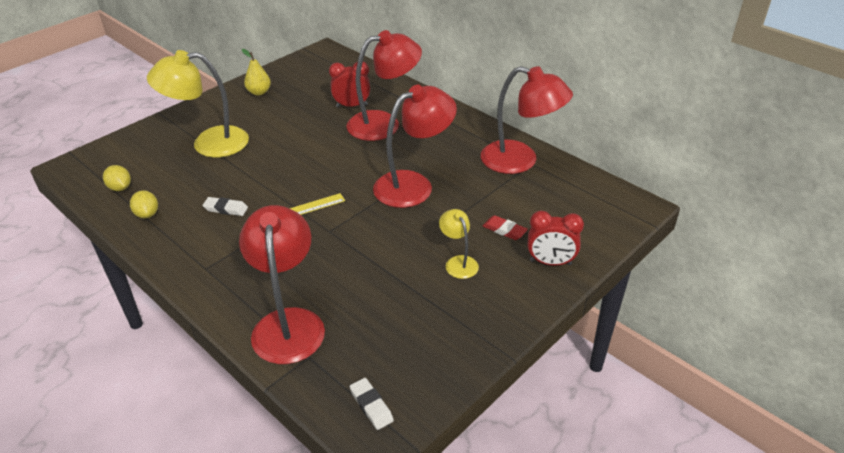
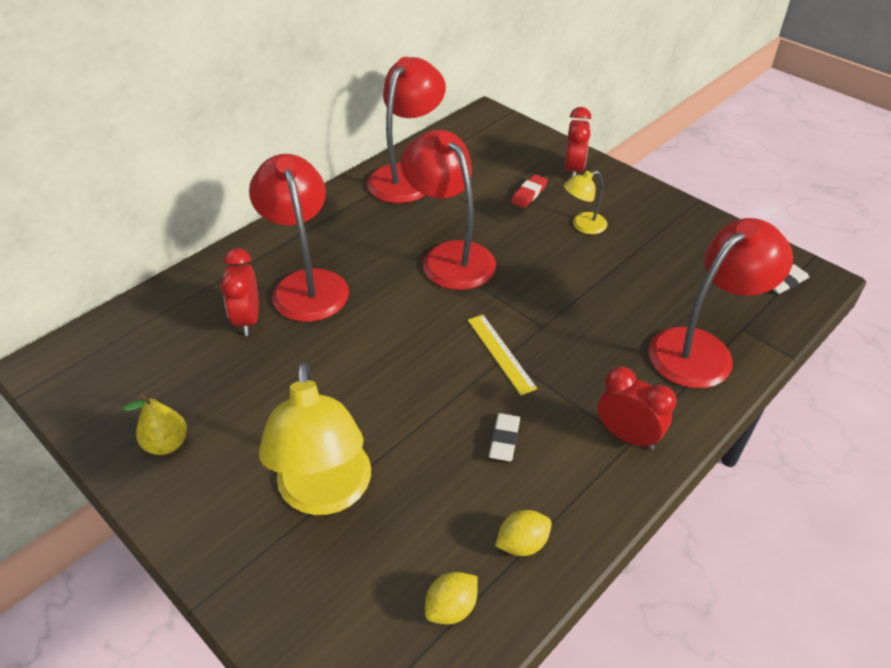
camera: 90 degrees left, 5 degrees up
red lamp [239,205,325,364] -> red lamp turned 150 degrees clockwise [648,218,793,388]
none -> red clock [598,366,677,450]

